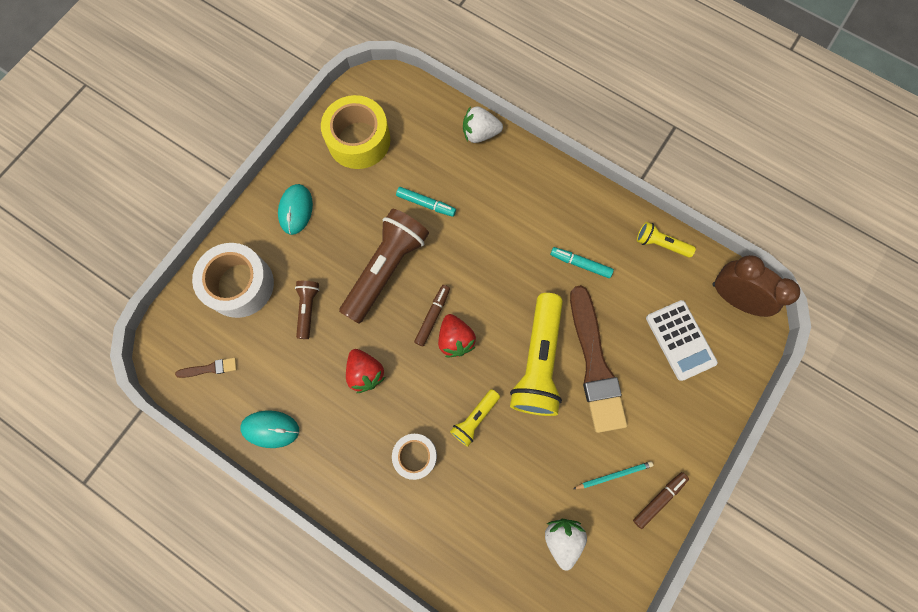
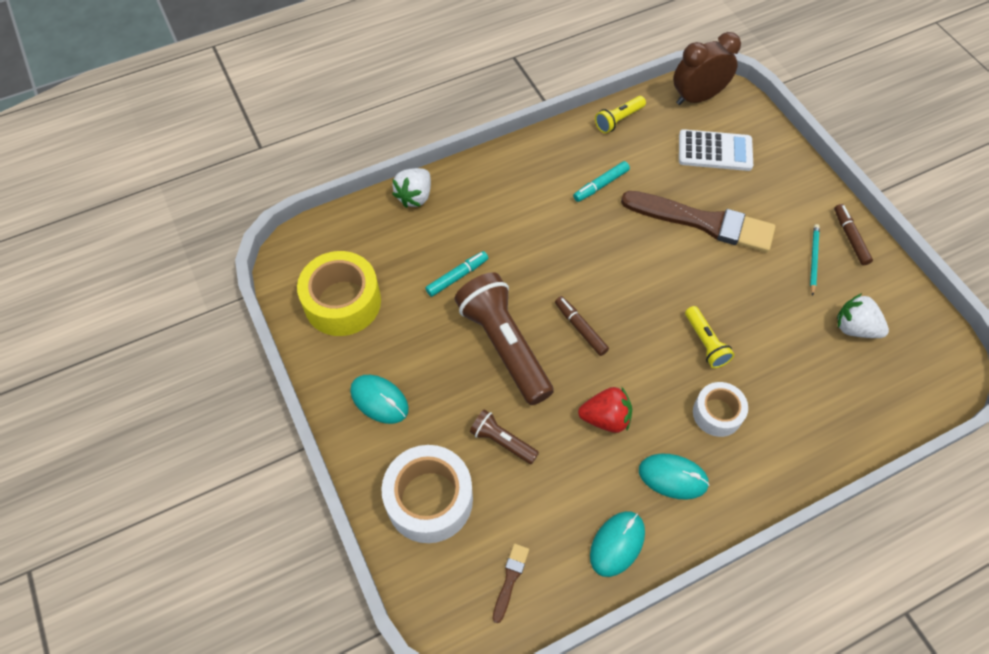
camera: 60 degrees left, 15 degrees down
red strawberry [438,314,476,357] -> none
yellow flashlight [510,293,563,416] -> none
none -> turquoise mouse [639,454,710,500]

